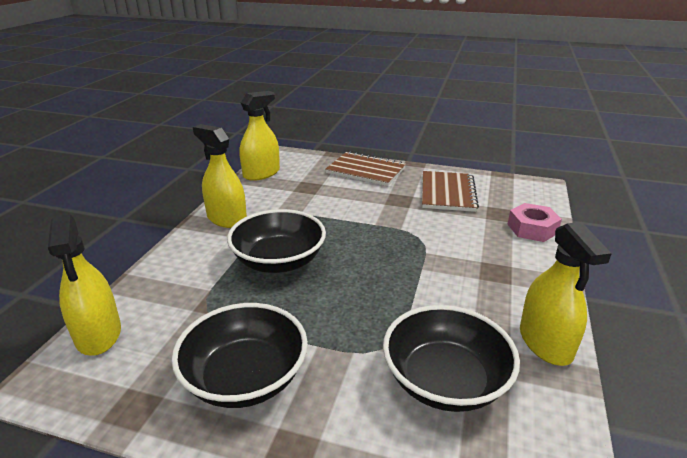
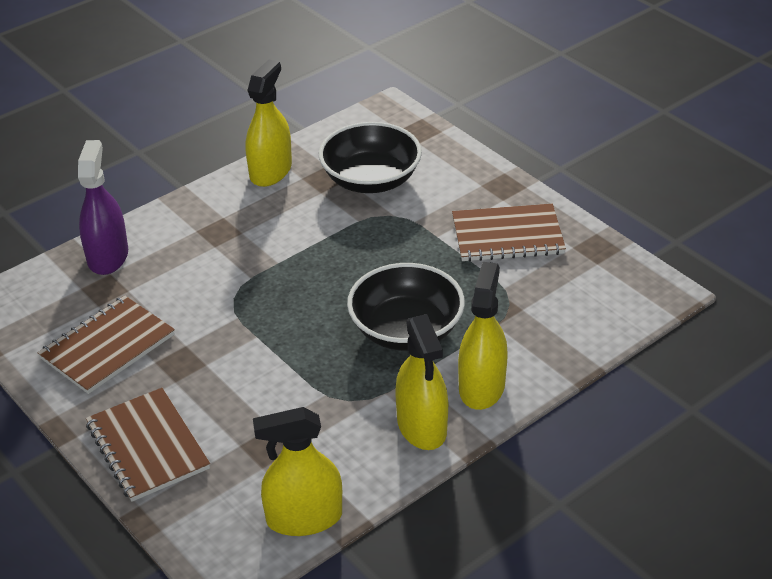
camera: 145 degrees left, 10 degrees up
yellow spray bottle [48,215,121,356] -> yellow spray bottle moved to [458,262,508,410]
black bowl [171,303,308,408] -> brown notebook [452,204,566,262]
pink nut [507,203,562,242] -> purple spray bottle [78,140,128,275]

